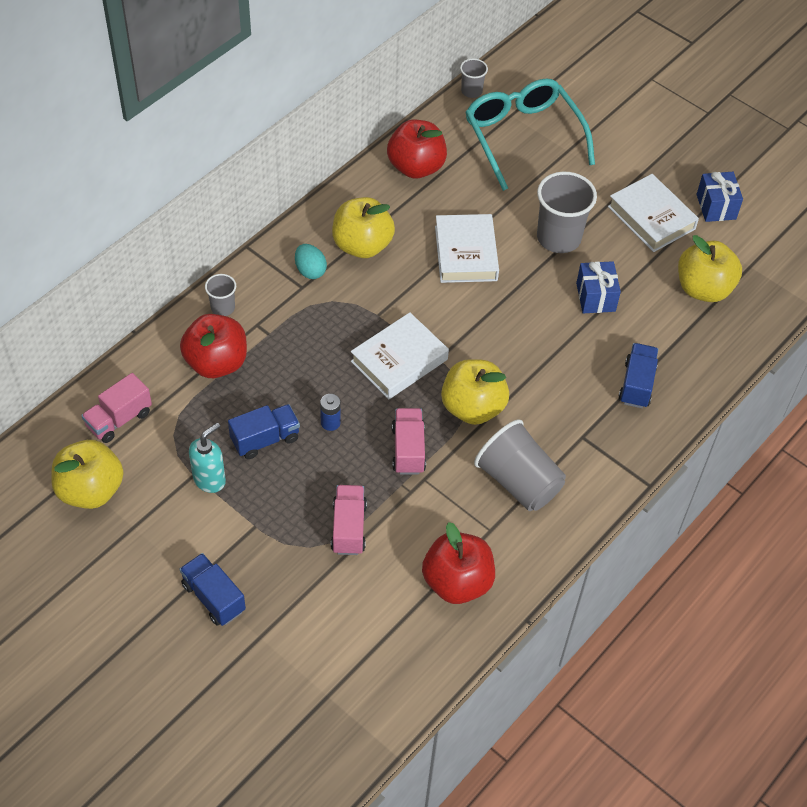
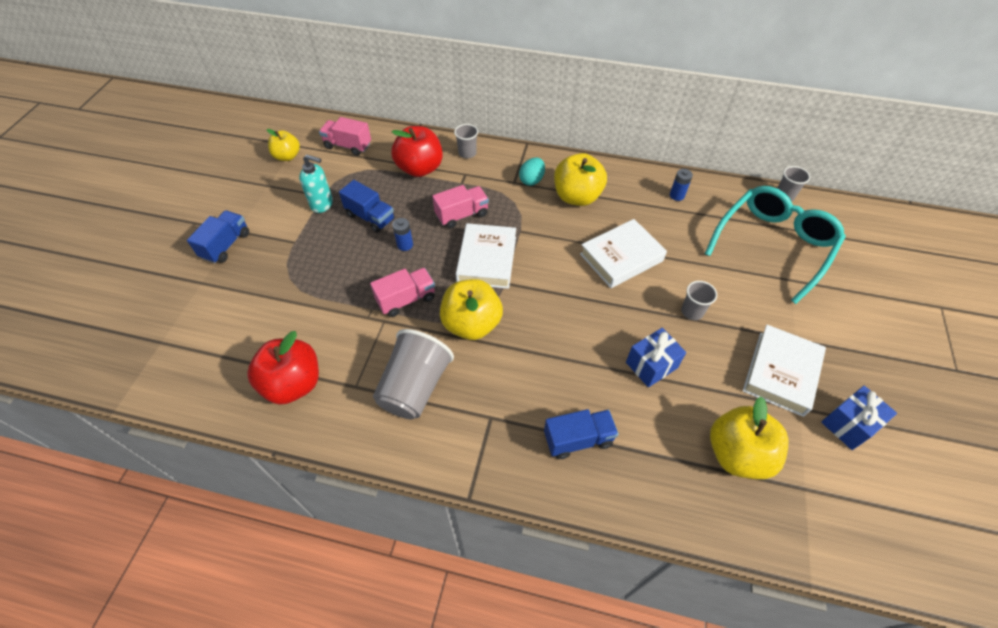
camera: 65 degrees right, 0 degrees up
yellow apple [51,440,124,509] -> yellow apple [267,129,300,161], size x0.62
pink truck [331,485,367,555] -> pink truck moved to [432,185,489,229]
white book [351,312,449,399] -> white book turned 75 degrees clockwise [456,223,516,289]
red apple [387,120,447,179] -> blue battery [670,169,693,201]
grey cup [537,172,597,253] -> grey cup [681,281,717,320], size x0.51

